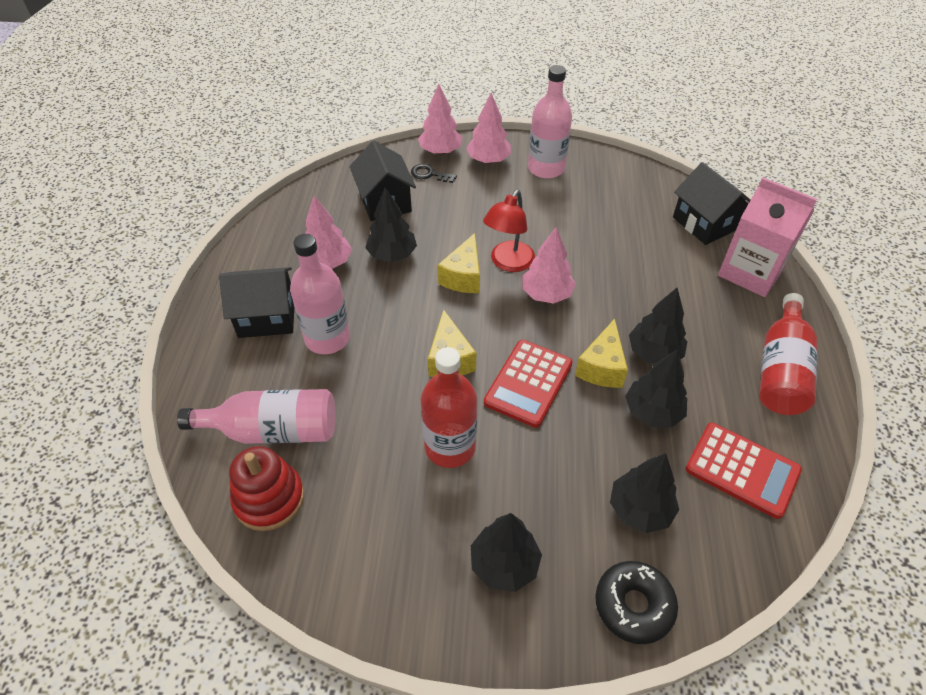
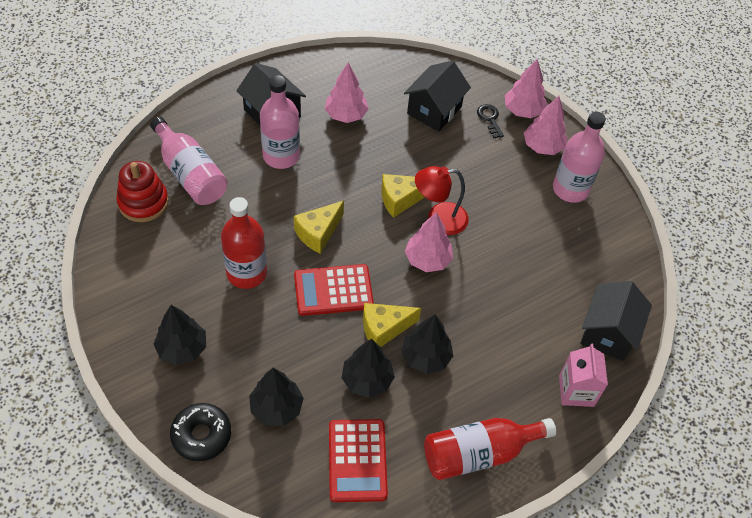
camera: 50 degrees right, 5 degrees up
black tree [365,187,417,262] -> none
pink carton [718,178,817,297] -> pink carton [559,344,608,407], size x0.66

